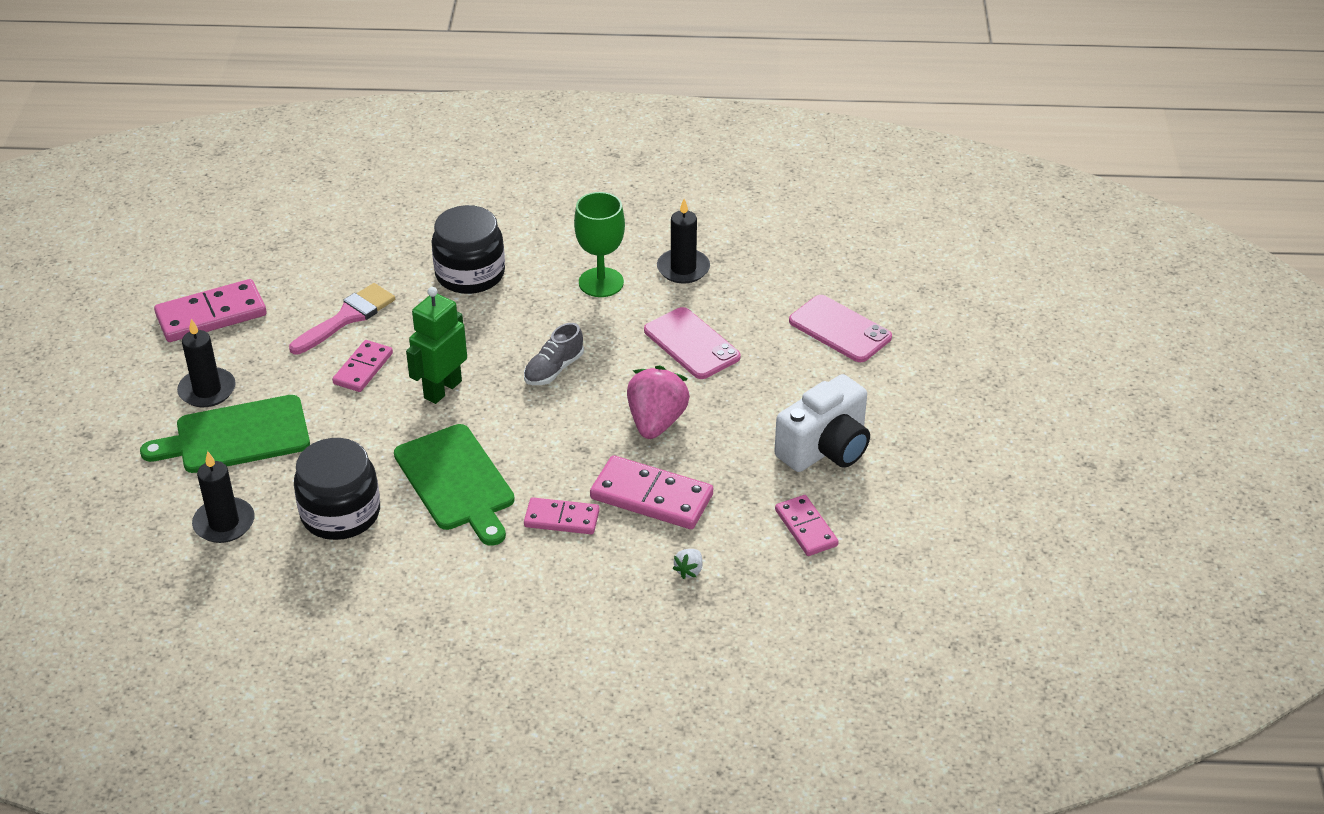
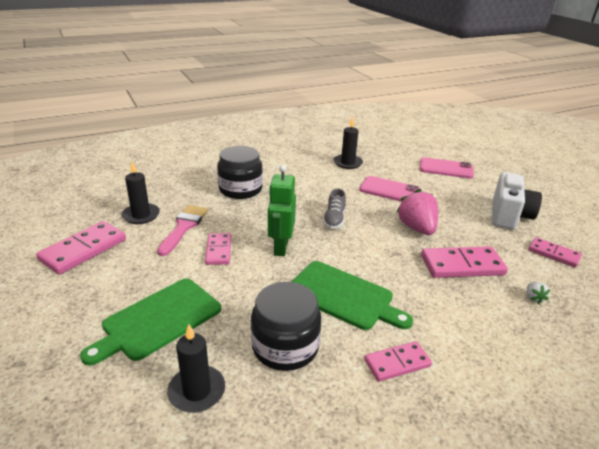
camera: 30 degrees left, 10 degrees down
black candle [177,319,236,407] -> black candle moved to [122,161,160,224]
pink domino [524,497,600,534] -> pink domino moved to [364,341,432,382]
green goblet [574,192,625,297] -> none

